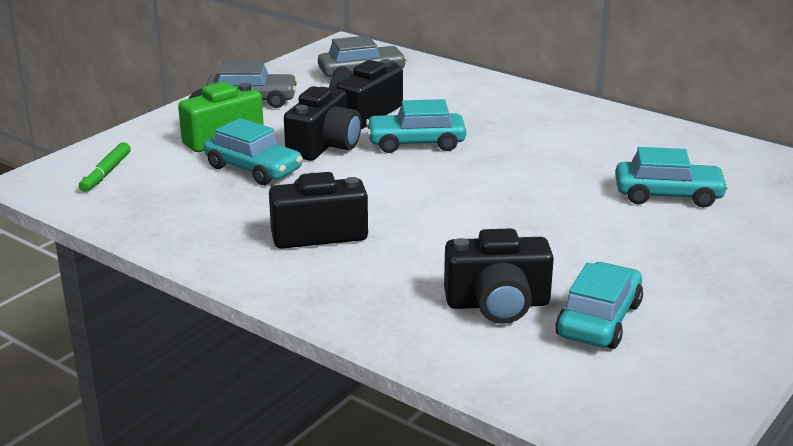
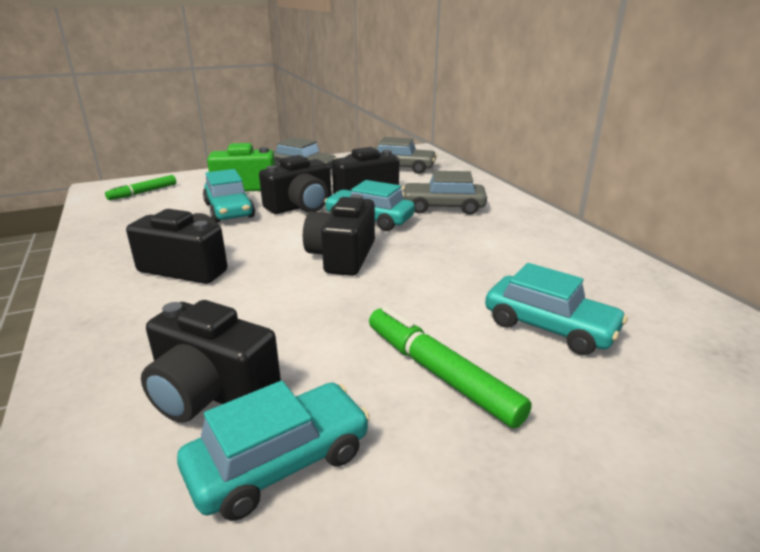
camera: 30 degrees right, 0 degrees up
none -> black camera [303,194,375,276]
none -> green marker [369,306,532,428]
none -> grey car [402,171,487,215]

